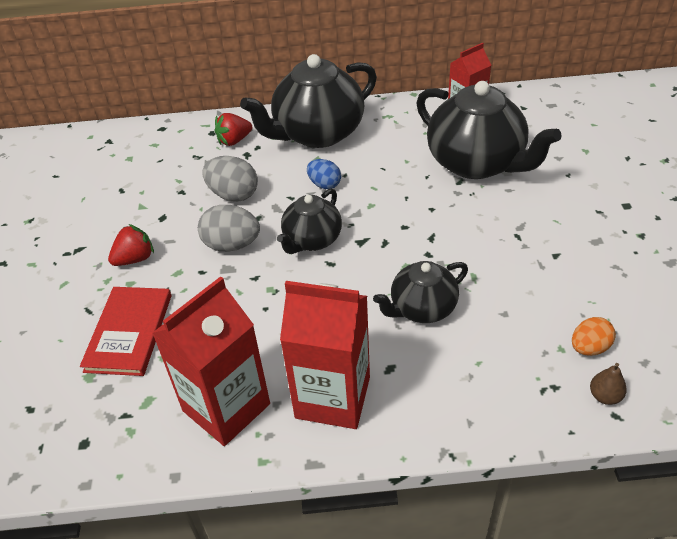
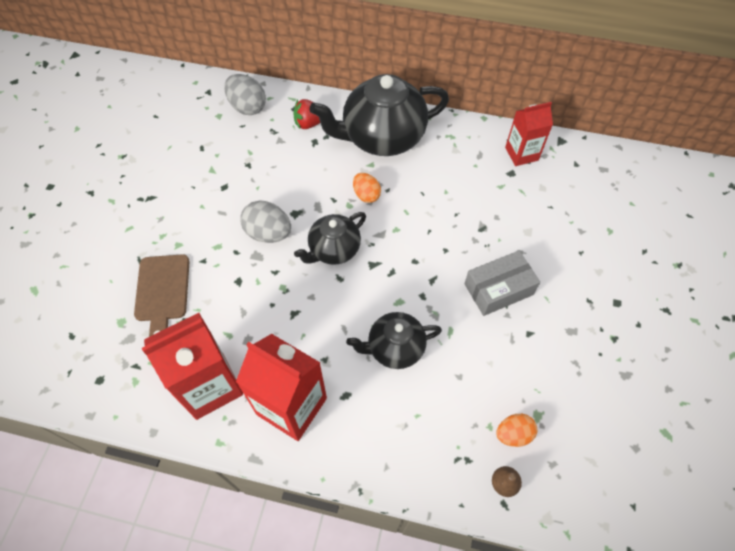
camera: 15 degrees right, 15 degrees up
red book [80,287,171,376] -> brown cutting board [134,254,190,337]
red strawberry [108,224,154,266] -> none
grey egg [202,156,258,202] -> grey egg moved to [224,74,266,115]
blue egg [307,159,341,189] -> orange egg [353,173,381,203]
black teapot [416,81,562,179] -> none
none -> grey box [464,251,540,316]

